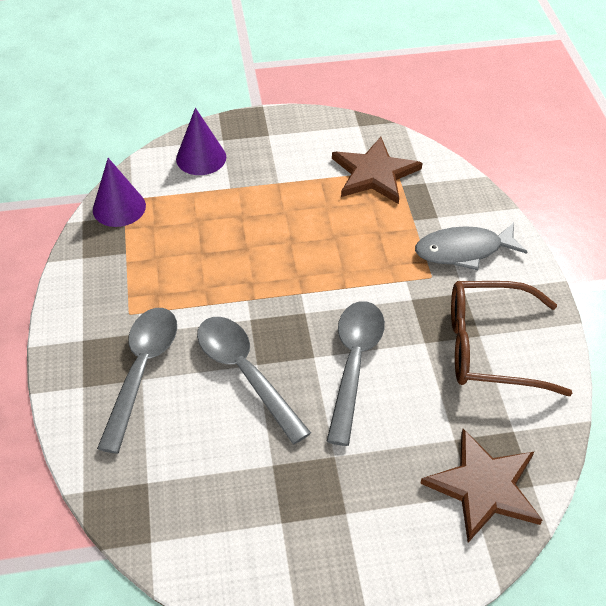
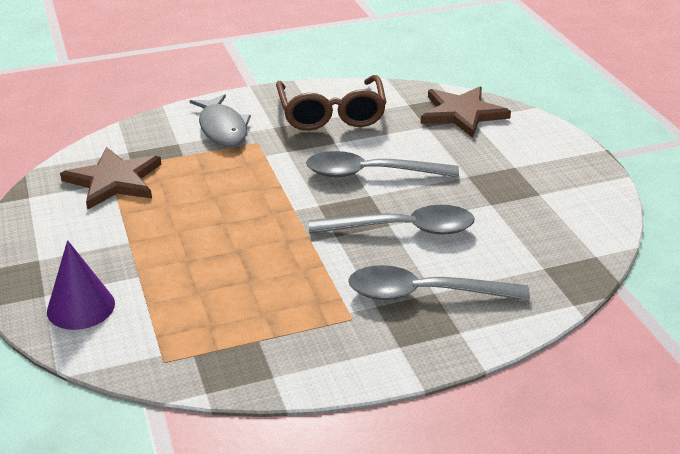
camera: 100 degrees left, 15 degrees down
purple cone [93,158,146,227] -> none
grey spoon [197,317,311,444] -> grey spoon turned 135 degrees counterclockwise [309,205,475,235]

